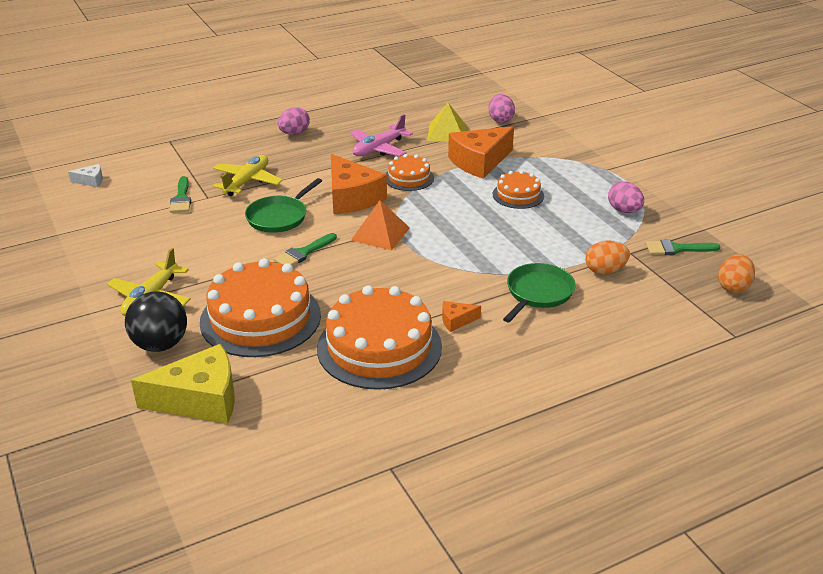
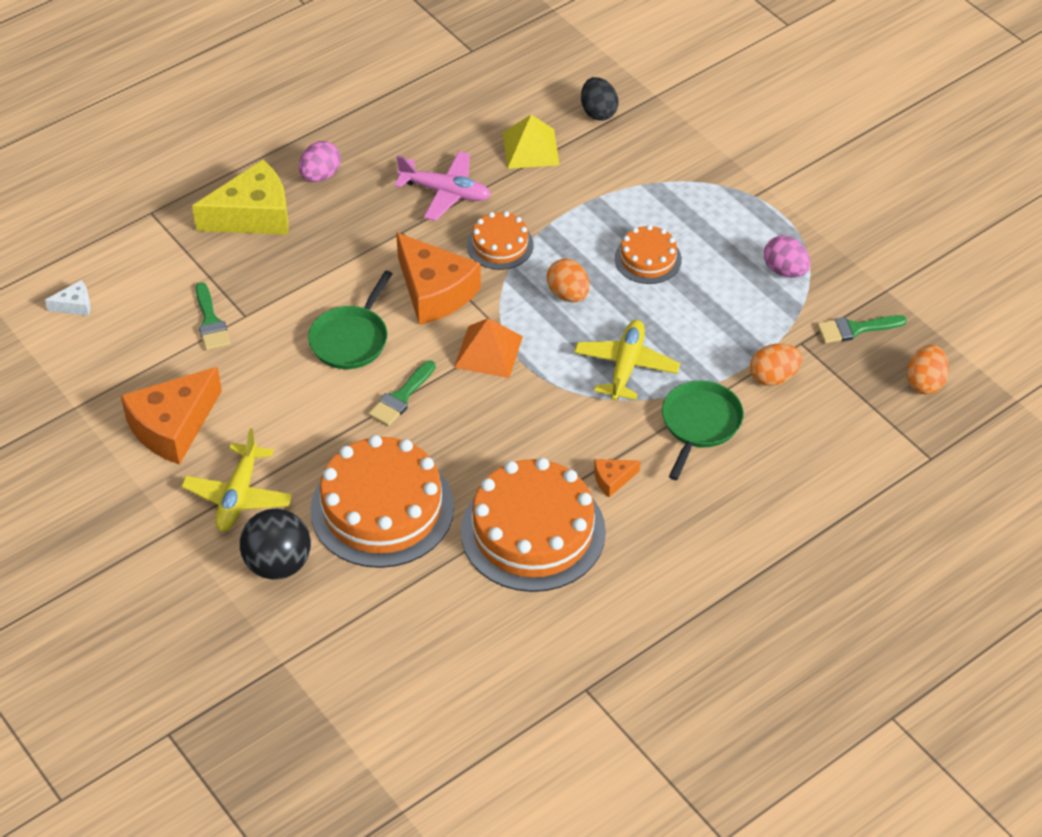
camera: 10 degrees left, 15 degrees up
yellow cheese [131,344,235,424] -> yellow cheese moved to [192,160,289,235]
yellow plane [213,155,283,196] -> yellow plane moved to [574,320,680,401]
pink plane [350,114,413,156] -> pink plane turned 105 degrees counterclockwise [394,151,491,221]
orange cheese [448,126,514,179] -> orange cheese moved to [120,367,222,465]
pink egg [489,94,515,123] -> black egg [581,77,618,121]
none -> orange egg [547,259,590,302]

